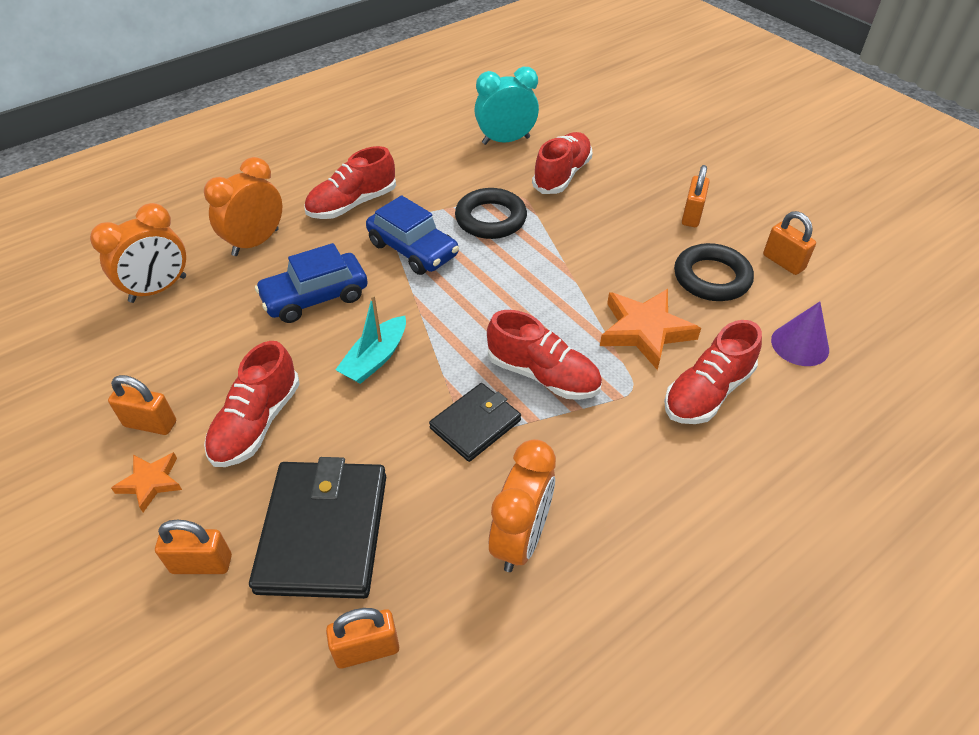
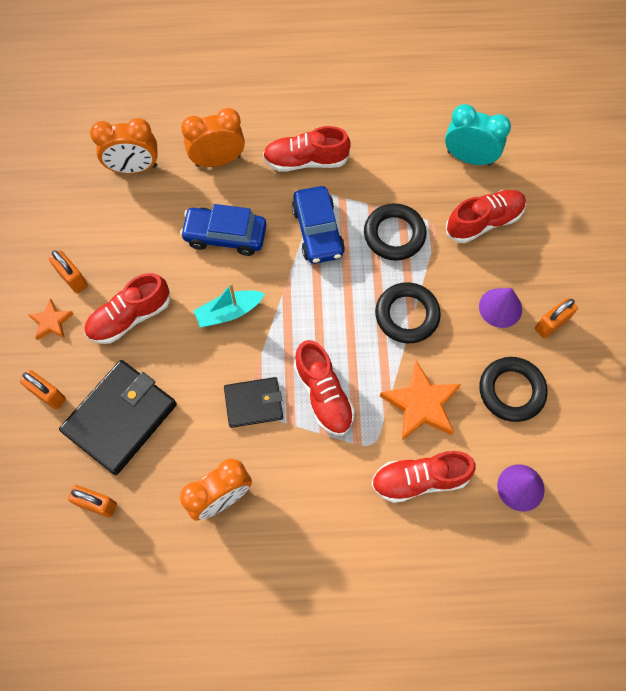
camera: 35 degrees right, 20 degrees up
orange padlock [763,211,816,275] -> none
none -> black ring [375,282,441,343]
none -> purple cone [479,288,522,328]

